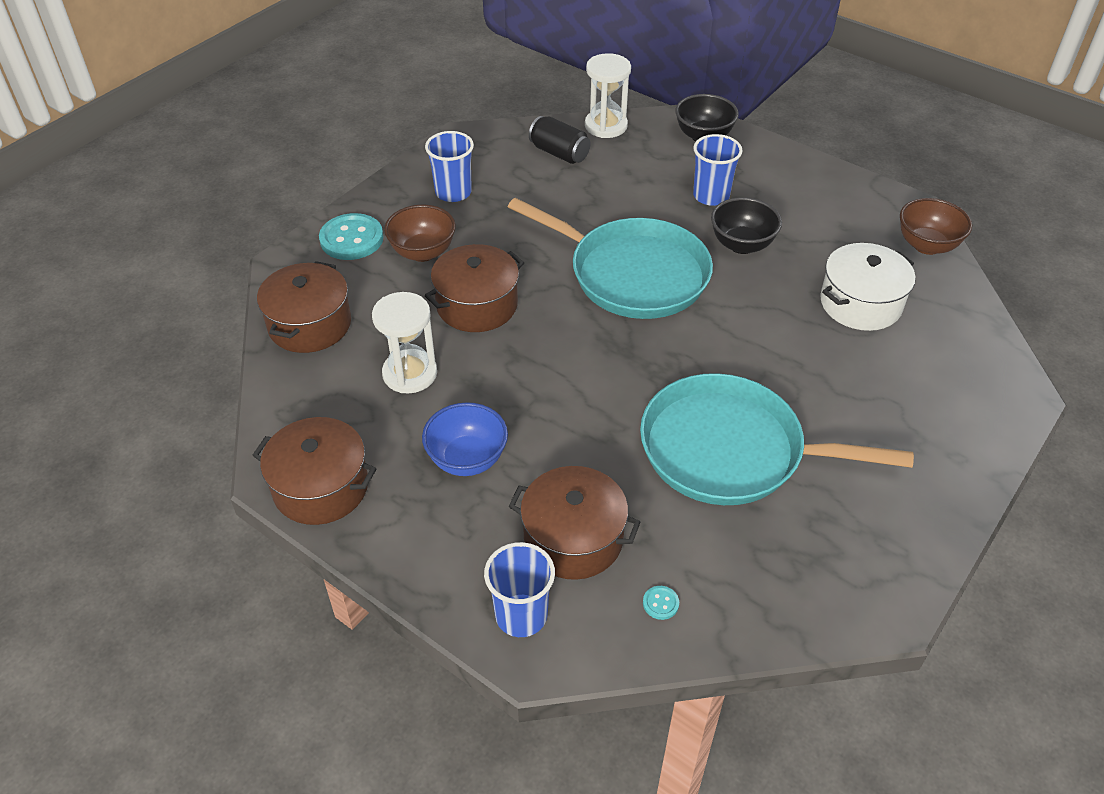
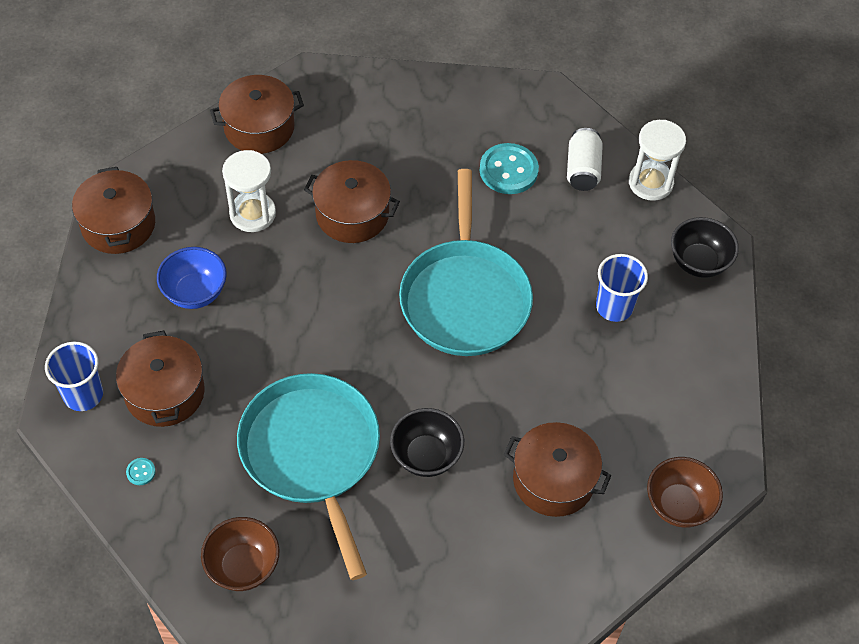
camera: 55 degrees right, 10 degrees up
turquoise button [319,213,383,260] -> turquoise button moved to [480,143,539,194]
brown bowl [384,205,456,262] -> brown bowl moved to [201,517,280,591]
blue cup [425,131,474,202] -> none
black can [529,116,590,164] -> white can [567,128,603,191]
black bowl [711,197,782,254] -> black bowl moved to [390,408,464,477]
white pot [820,243,915,331] -> brown pot [504,422,611,517]

